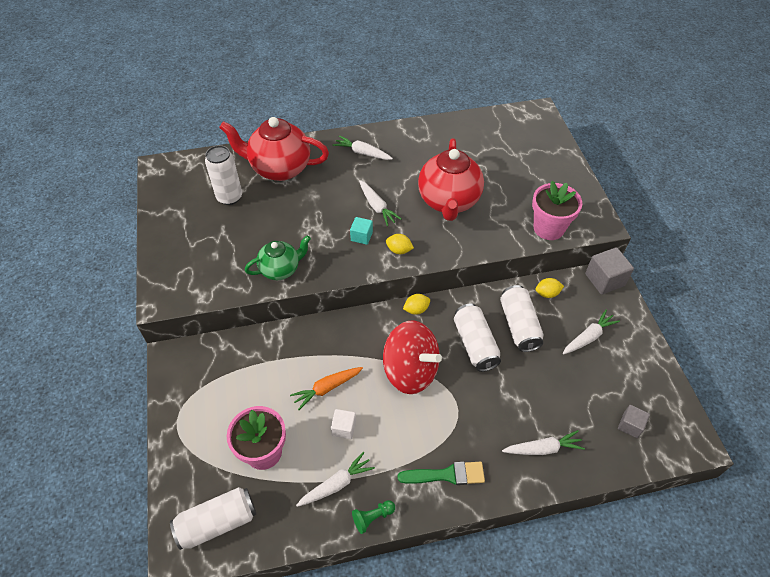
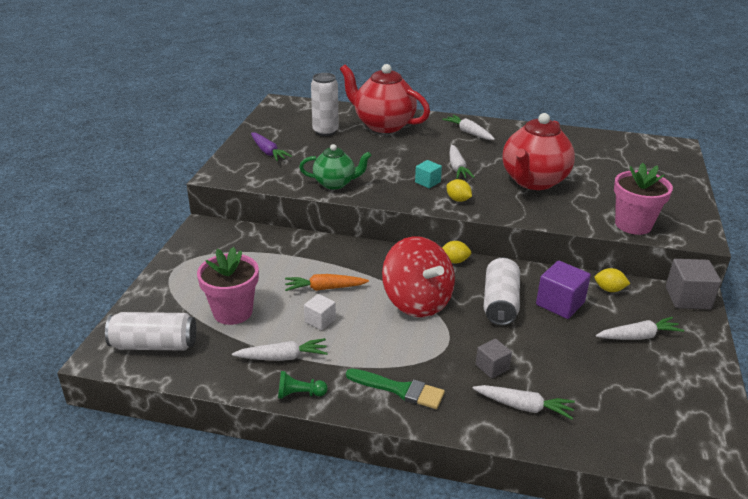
camera: 25 degrees right, 20 degrees down
white can [500,285,544,352] -> purple cube [536,261,591,319]
grey cube [618,405,650,438] -> grey cube moved to [476,339,512,378]
none -> purple carrot [251,132,292,161]

